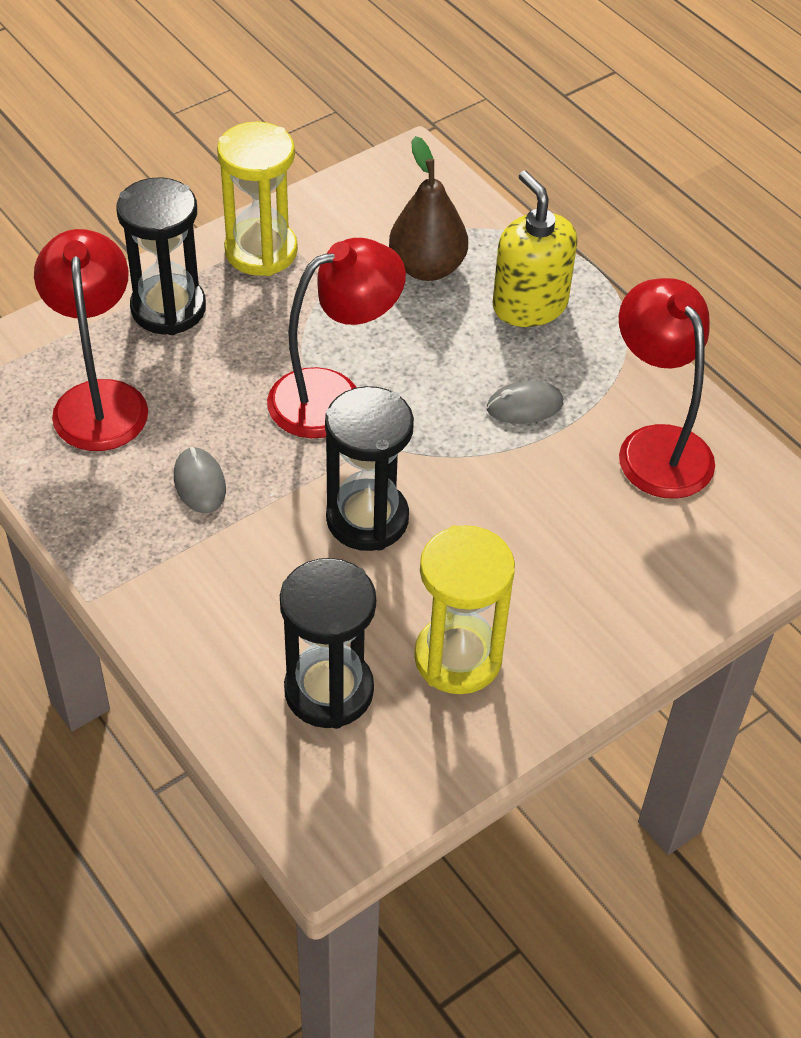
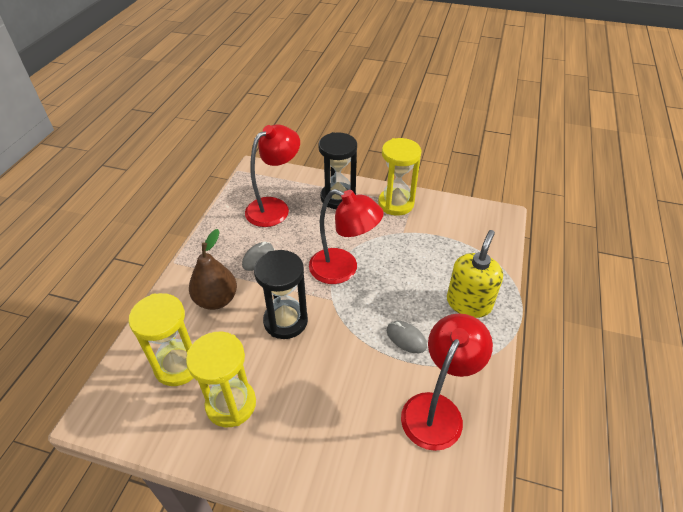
camera: 55 degrees right, 5 degrees down
black hourglass [280,558,376,729] -> yellow hourglass [129,293,194,386]
brown pear [389,136,468,281] -> brown pear moved to [189,229,237,310]

